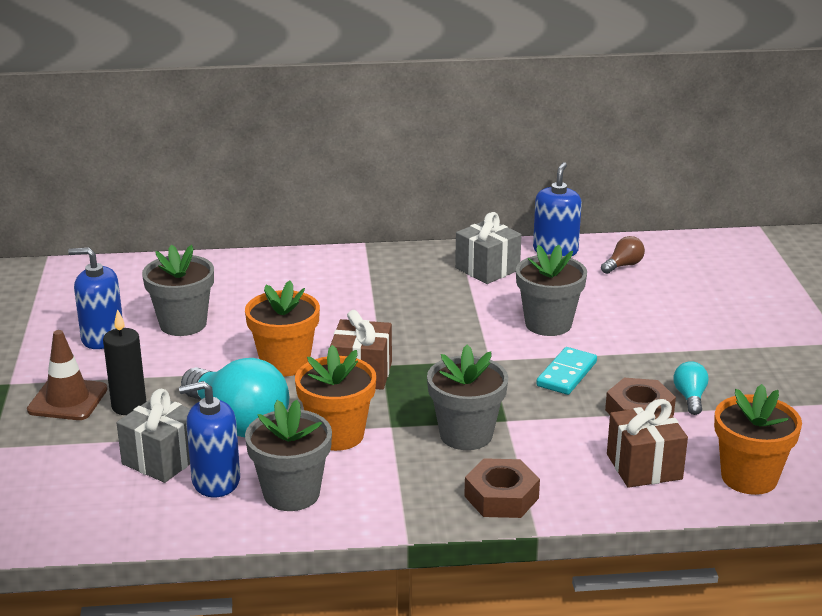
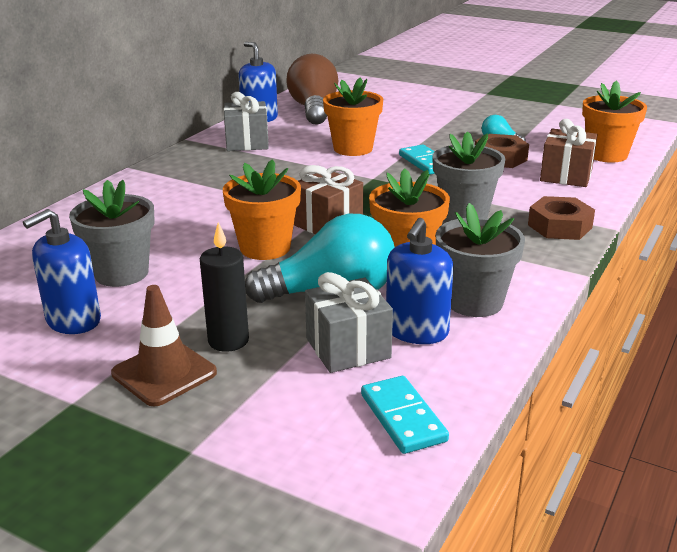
camera: 55 degrees left, 0 degrees up
grey flower pot [516,245,587,336] -> orange flower pot [323,77,383,156]
brown light bulb [601,236,645,274] -> brown light bulb [287,54,338,125], size x2.20
none -> turquoise domino [361,376,449,454]

